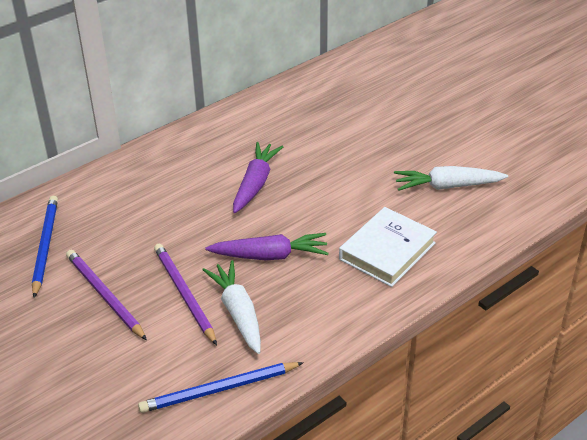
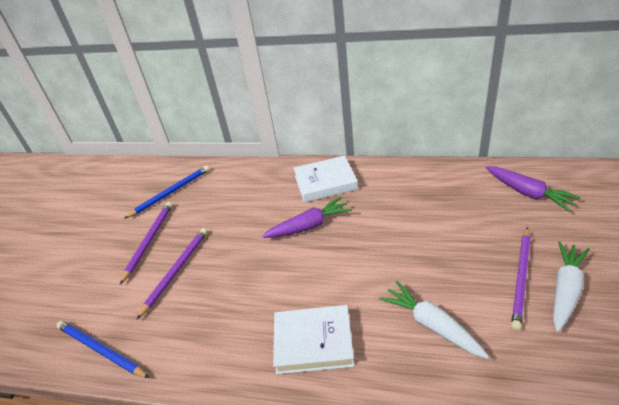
camera: 55 degrees right, 0 degrees up
white carrot [202,260,261,354] -> white carrot moved to [553,241,590,332]
purple carrot [206,233,329,260] -> purple carrot moved to [485,166,581,212]
none -> white book [294,155,358,202]
none -> purple pencil [511,227,530,331]

